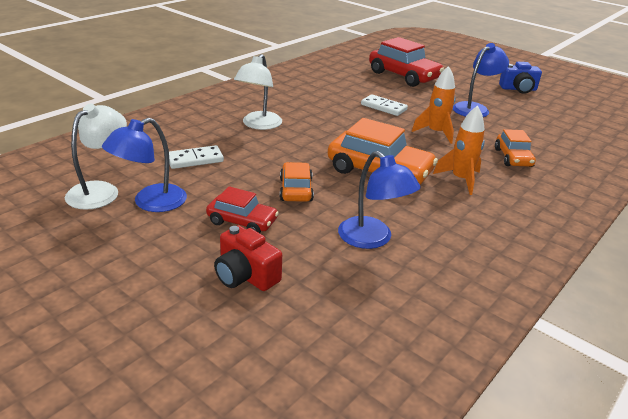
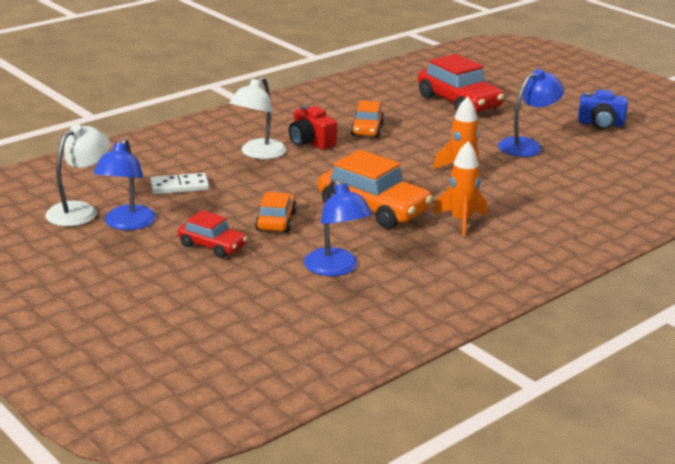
camera: 10 degrees right, 5 degrees down
blue lamp [102,118,187,212] -> blue lamp turned 45 degrees counterclockwise [93,138,156,230]
red camera [214,225,282,291] -> red camera moved to [289,105,337,150]
white domino [361,94,408,116] -> none
orange car [495,129,536,167] -> orange car moved to [351,100,384,138]

